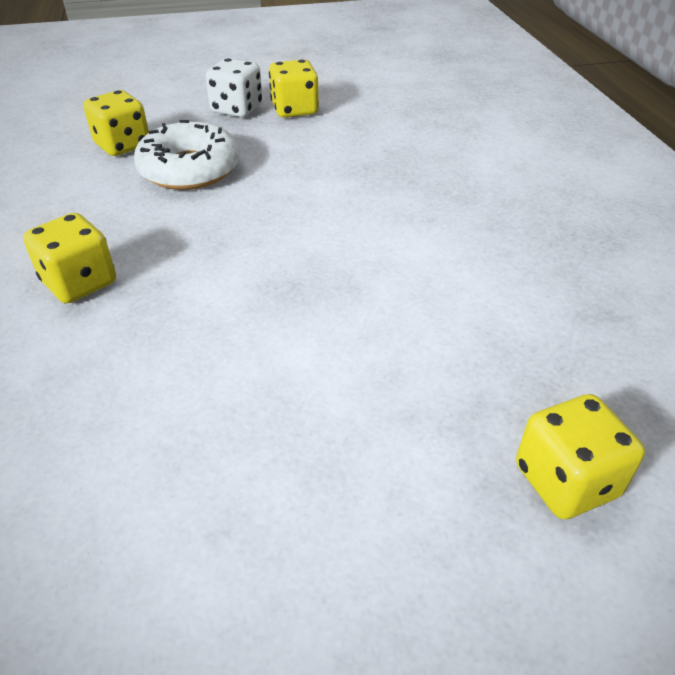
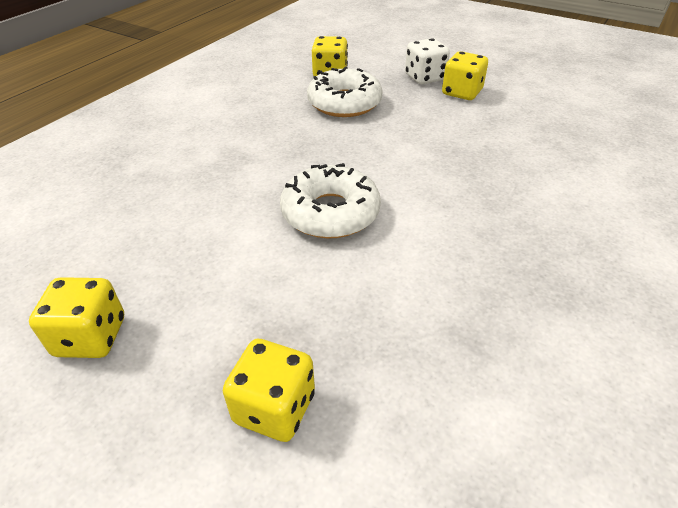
camera: 45 degrees right, 0 degrees up
yellow dice [23,213,116,303] -> yellow dice moved to [29,277,124,358]
none -> white donut [280,163,381,239]

